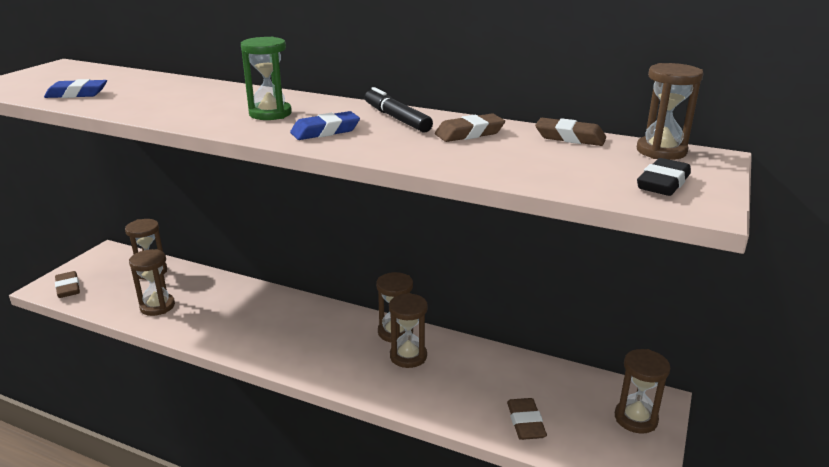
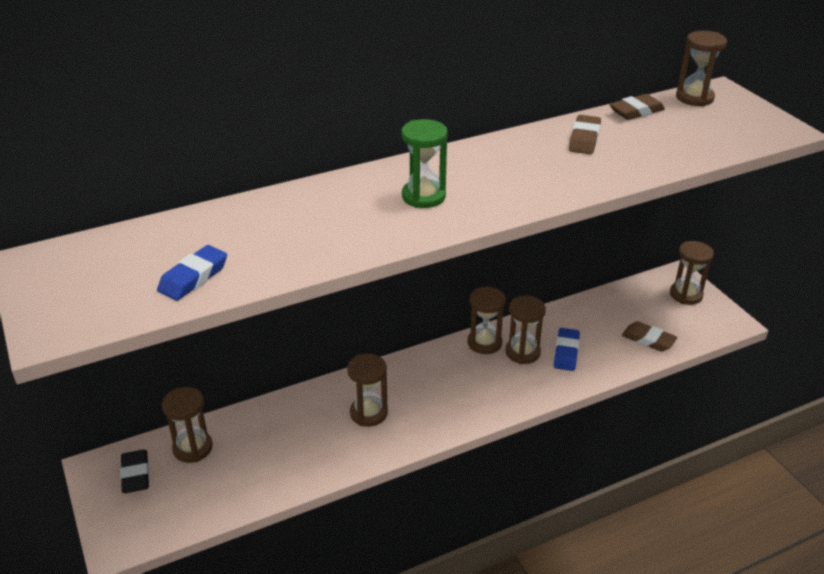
camera: 50 degrees left, 10 degrees up
brown eraser [55,271,80,298] -> none
brown hourglass [129,249,175,316] -> brown hourglass moved to [347,354,388,427]
blue eraser [290,111,360,140] -> blue eraser moved to [554,328,580,371]
black marker [365,87,433,132] -> none
black eraser [637,158,691,196] -> black eraser moved to [120,450,149,493]

